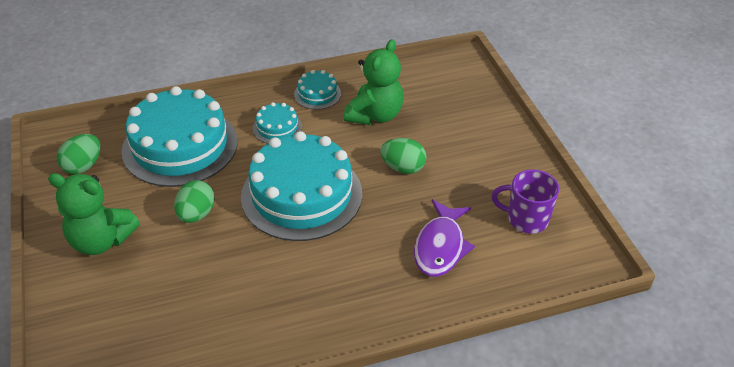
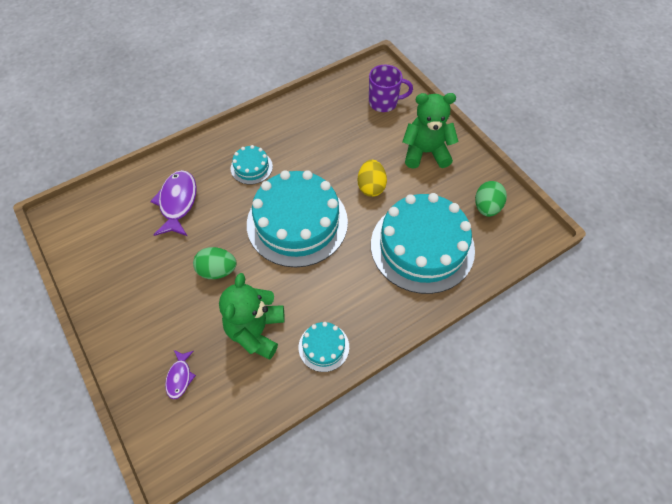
camera: 165 degrees right, 15 degrees up
green egg [174,180,215,223] -> yellow egg [358,160,387,197]
turquoise cake [253,102,302,144] -> turquoise cake moved to [231,145,273,185]
purple mug [492,169,559,234] -> purple mug moved to [369,65,413,112]
none -> purple fish [165,350,196,399]

